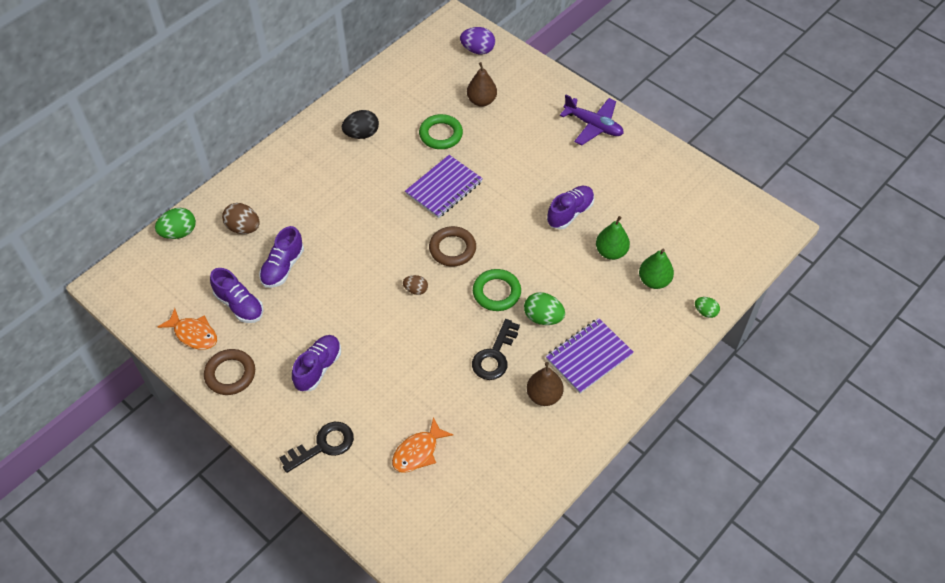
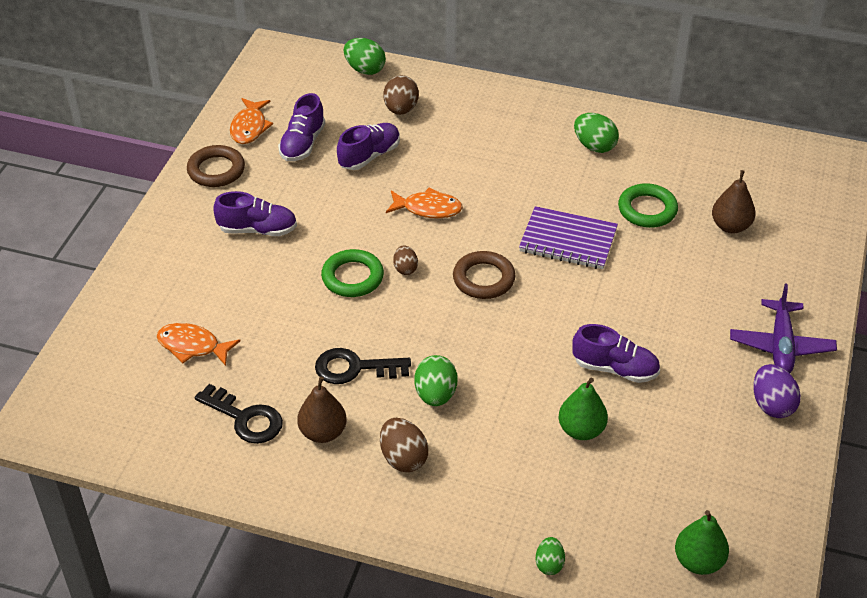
camera: 65 degrees right, 10 degrees down
purple shoe [259,226,304,288] -> purple shoe turned 135 degrees clockwise [337,123,400,170]
black key [280,422,354,473] -> black key moved to [195,384,283,444]
black egg [342,110,379,139] -> green egg [574,113,619,153]
purple egg [460,27,495,54] -> purple egg moved to [753,364,801,418]
green ring [473,269,521,311] -> green ring moved to [321,249,384,297]
purple notebook [546,318,634,393] -> brown egg [380,418,428,472]
green pear [639,249,674,289] -> green pear moved to [675,510,729,575]
none -> orange fish [386,187,463,218]

